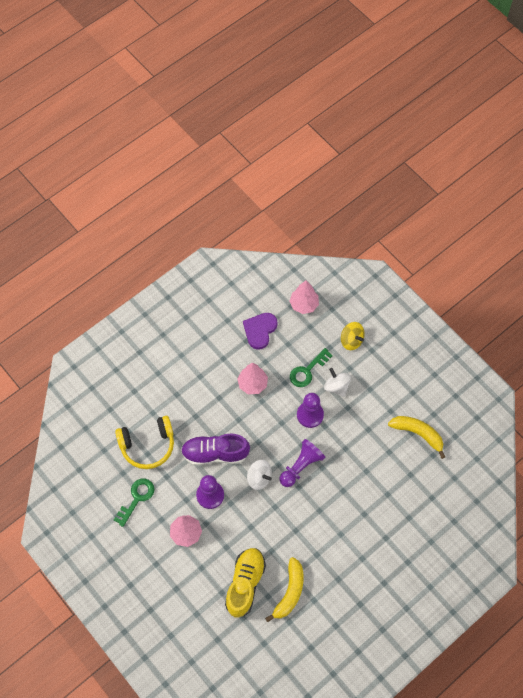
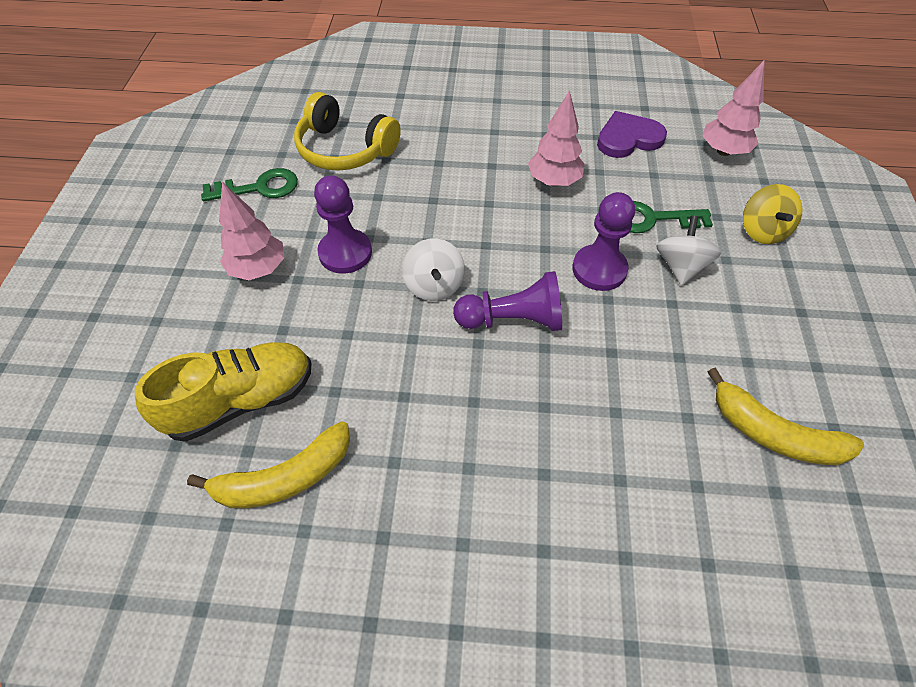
camera: 45 degrees right, 10 degrees down
purple shoe [181,433,250,465] -> none
yellow banana [388,416,445,459] -> yellow banana turned 135 degrees clockwise [708,367,864,465]

